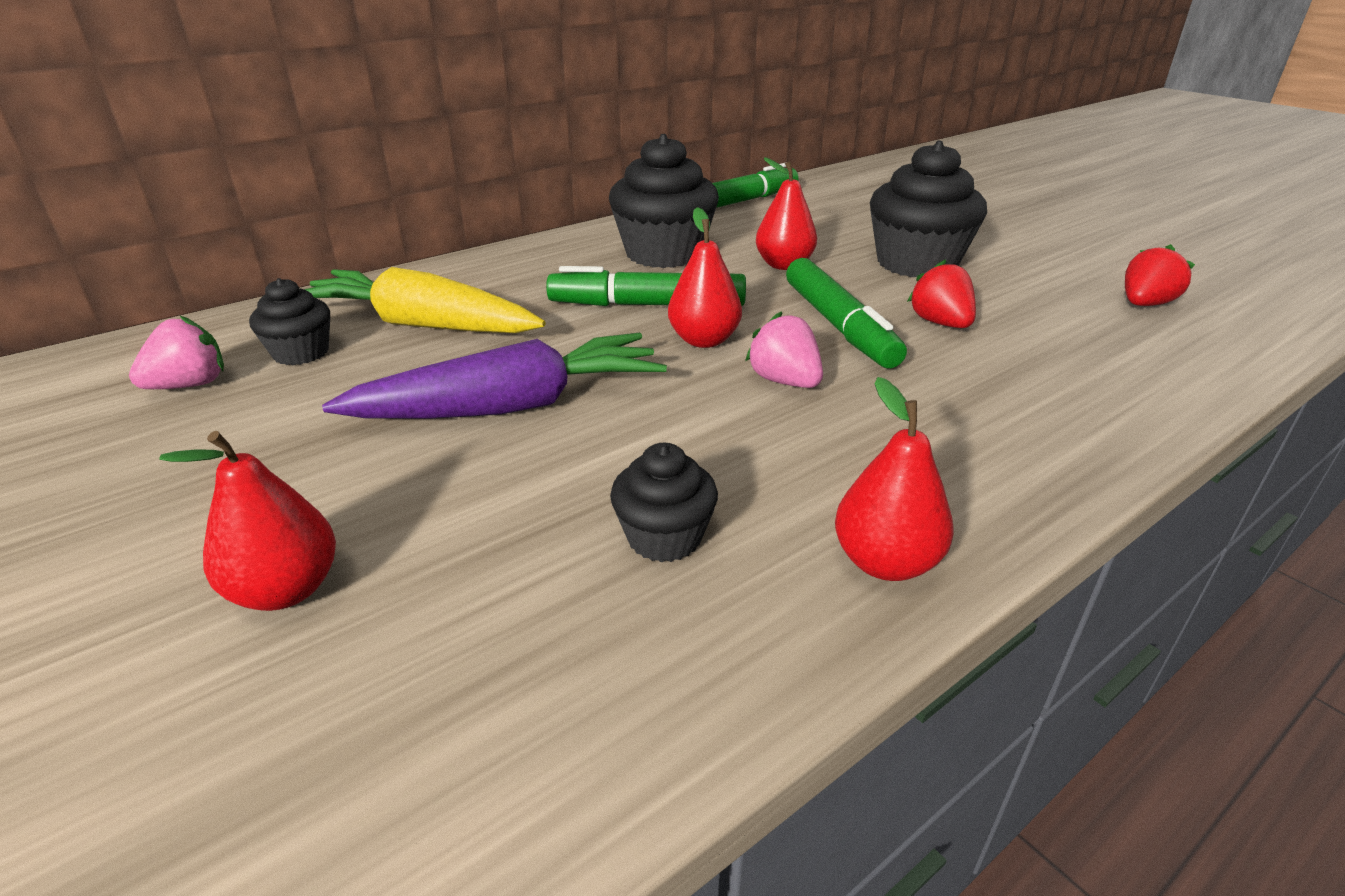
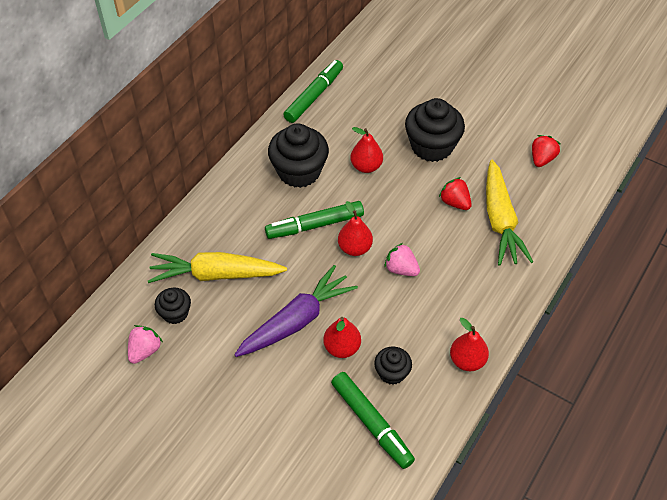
camera: 20 degrees left, 20 degrees up
red pear [159,431,336,611] -> red pear moved to [323,317,361,358]
green marker [786,258,907,368] -> green marker moved to [331,372,415,469]
none -> yellow carrot [486,160,533,266]

